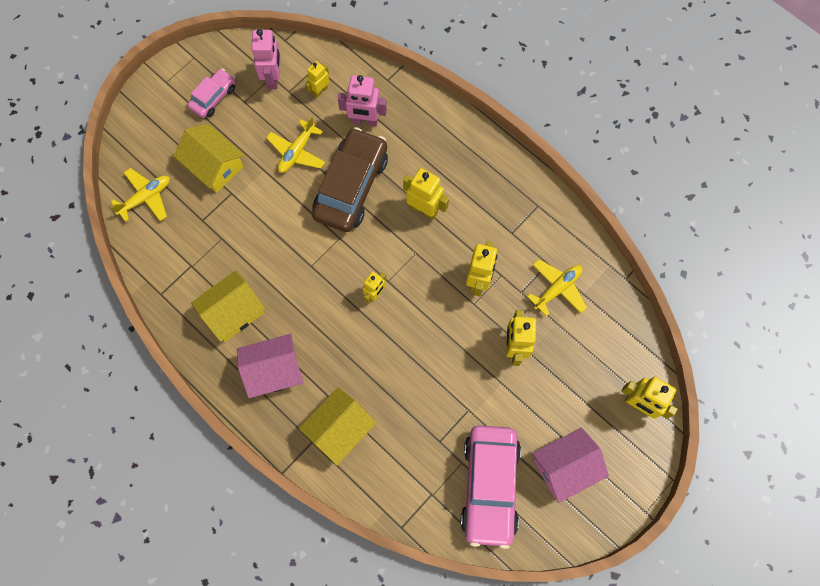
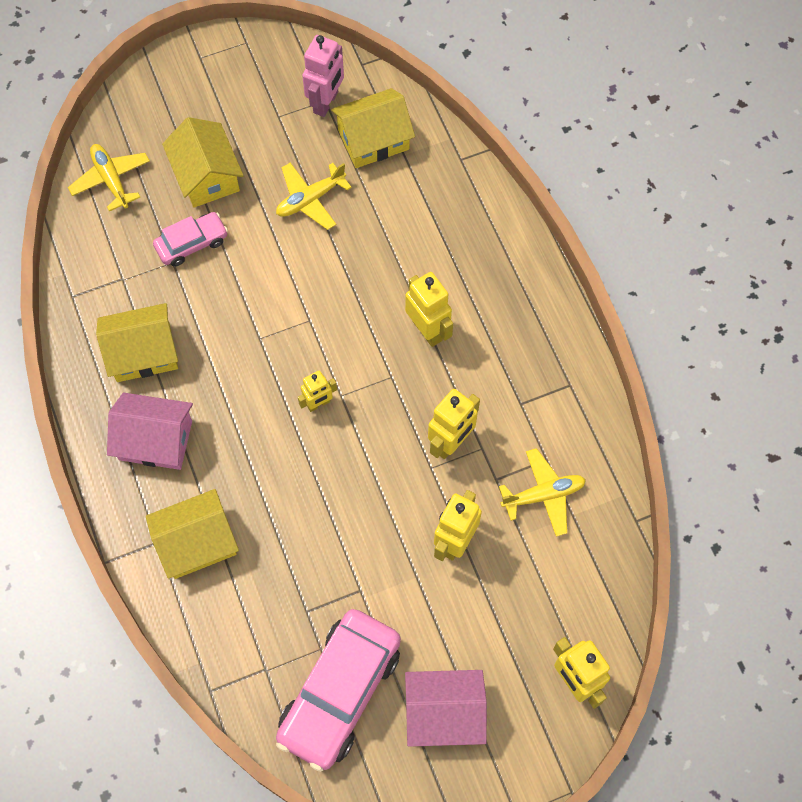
camera: 25 degrees right, 5 degrees down
yellow plane [110,168,170,222] -> yellow plane turned 105 degrees counterclockwise [68,144,150,211]
pink car [187,68,236,118] -> pink car moved to [153,212,228,267]
yellow robot [305,61,329,98] -> yellow house [331,88,415,168]
brown car [312,127,388,232] -> none
pink robot [338,75,387,126] -> none

